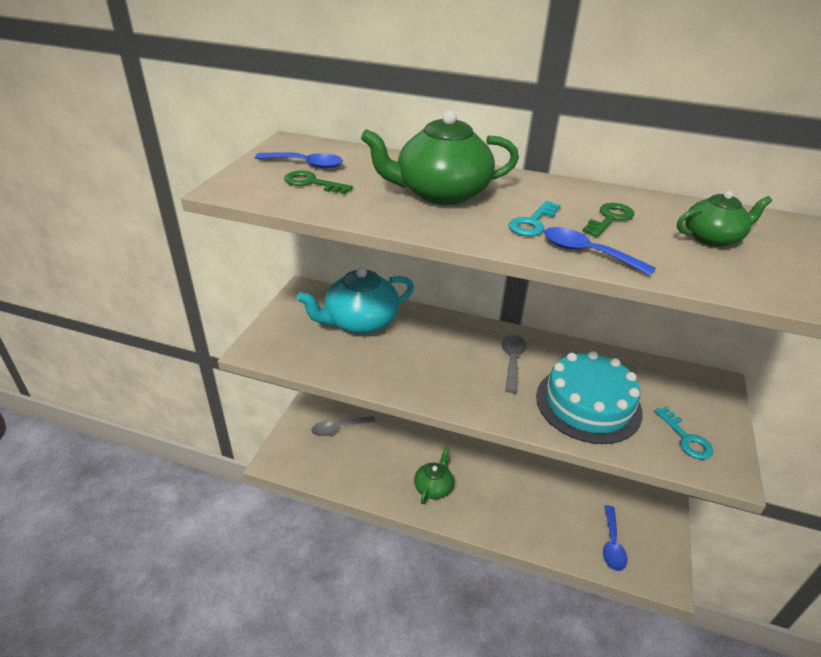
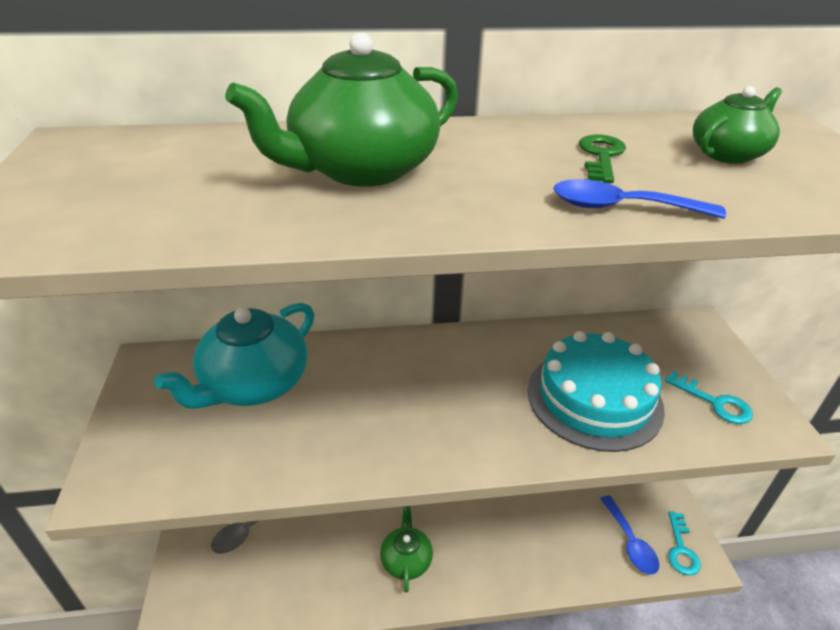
camera: 25 degrees left, 0 degrees up
blue spoon [255,152,343,169] -> none
green key [284,171,353,194] -> none
grey spoon [502,335,526,393] -> none
turquoise key [509,201,561,236] -> turquoise key moved to [668,511,701,575]

